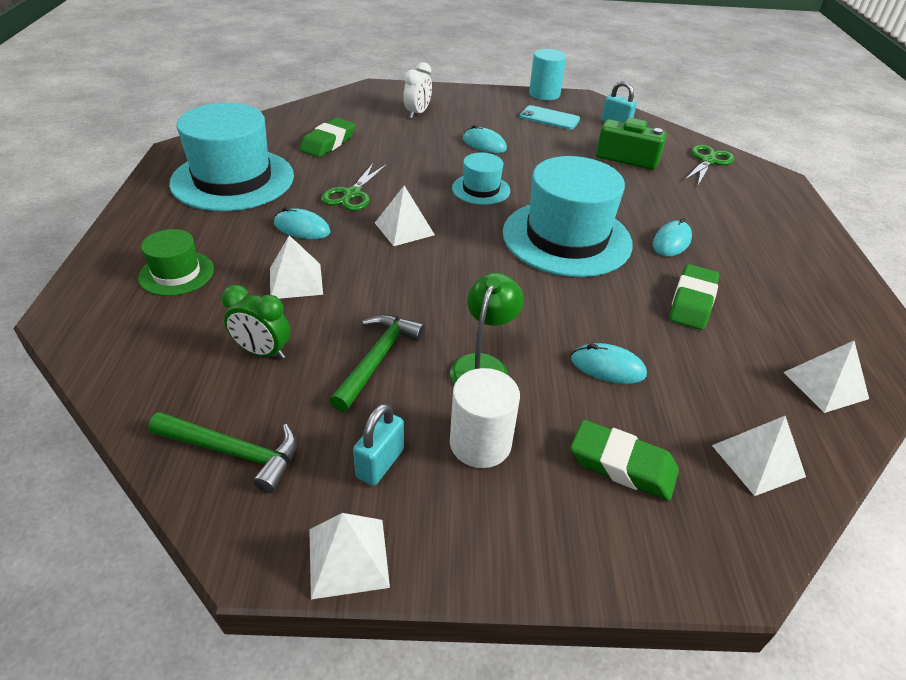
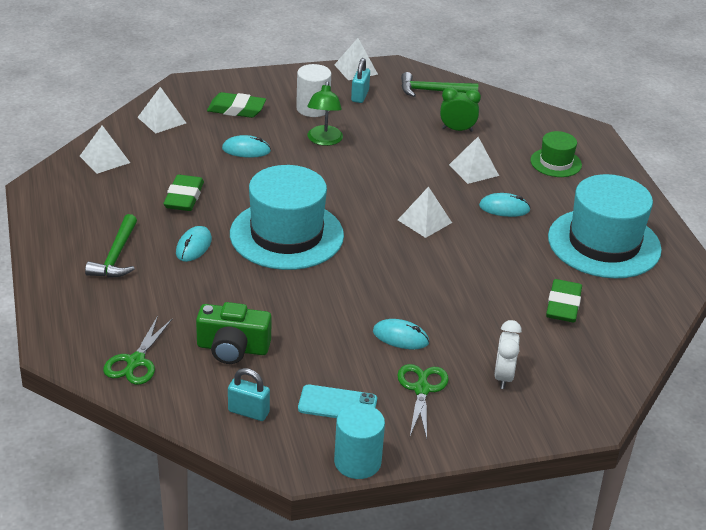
camera: 165 degrees right, 5 degrees down
green scissors [321,162,387,211] -> green scissors moved to [397,364,449,439]
green hammer [330,315,425,412] -> green hammer moved to [85,214,137,278]
turquoise hat [452,153,510,205] -> none

